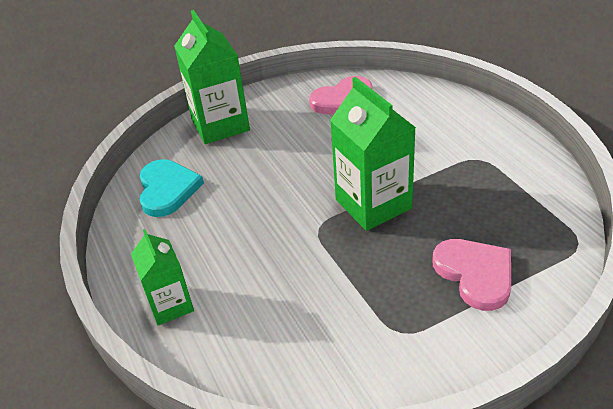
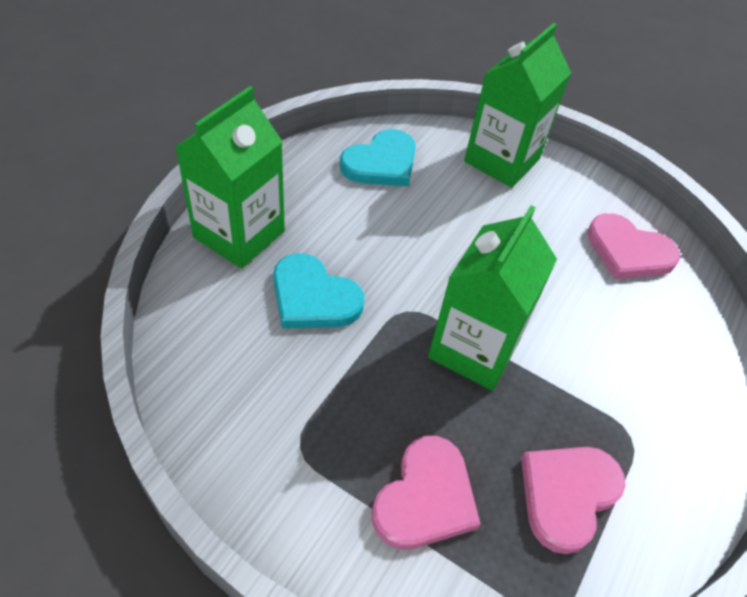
camera: 50 degrees right, 10 degrees up
green carton [131,229,194,325] -> green carton [175,86,285,268], size x1.65
none -> turquoise heart [273,253,364,328]
none -> pink heart [521,447,625,554]

